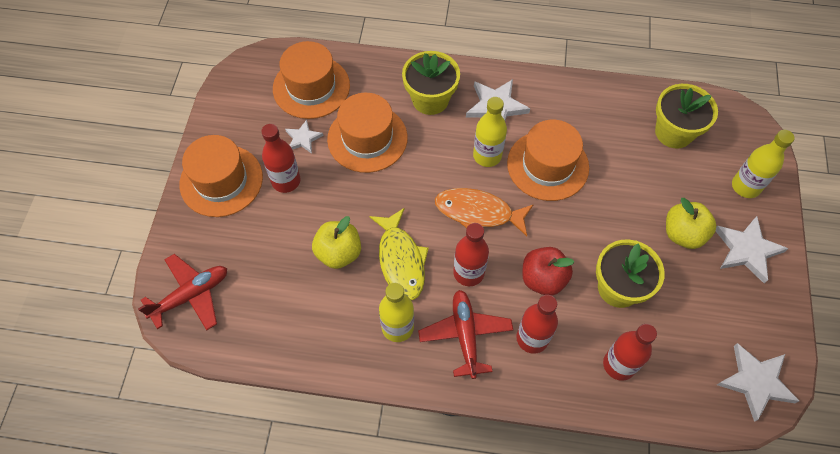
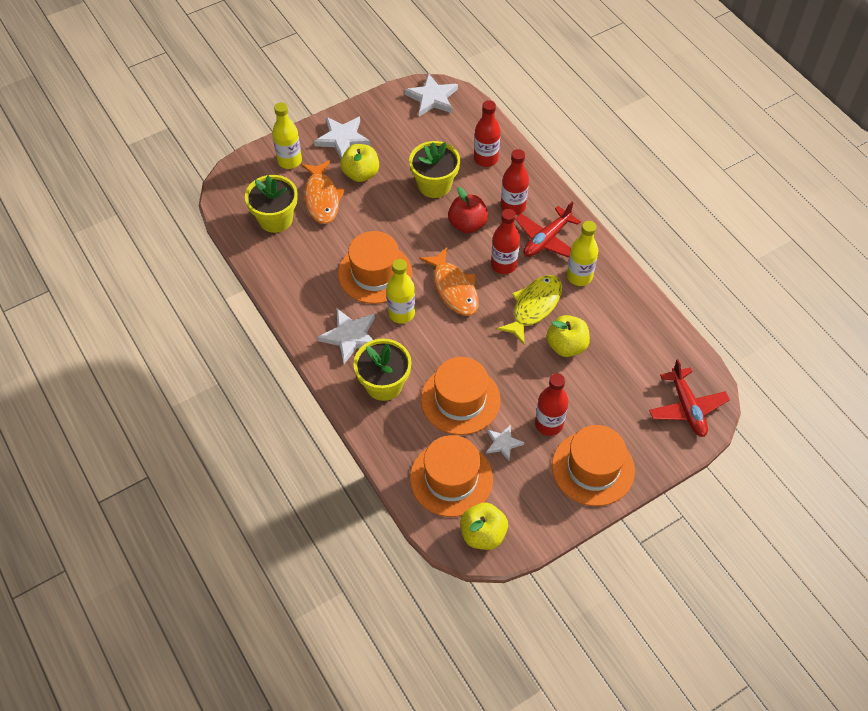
camera: 130 degrees left, 5 degrees down
red plane [138,254,227,330] -> red plane turned 120 degrees counterclockwise [649,359,730,437]
none -> orange fish [301,160,345,224]
none -> yellow apple [460,502,508,550]

